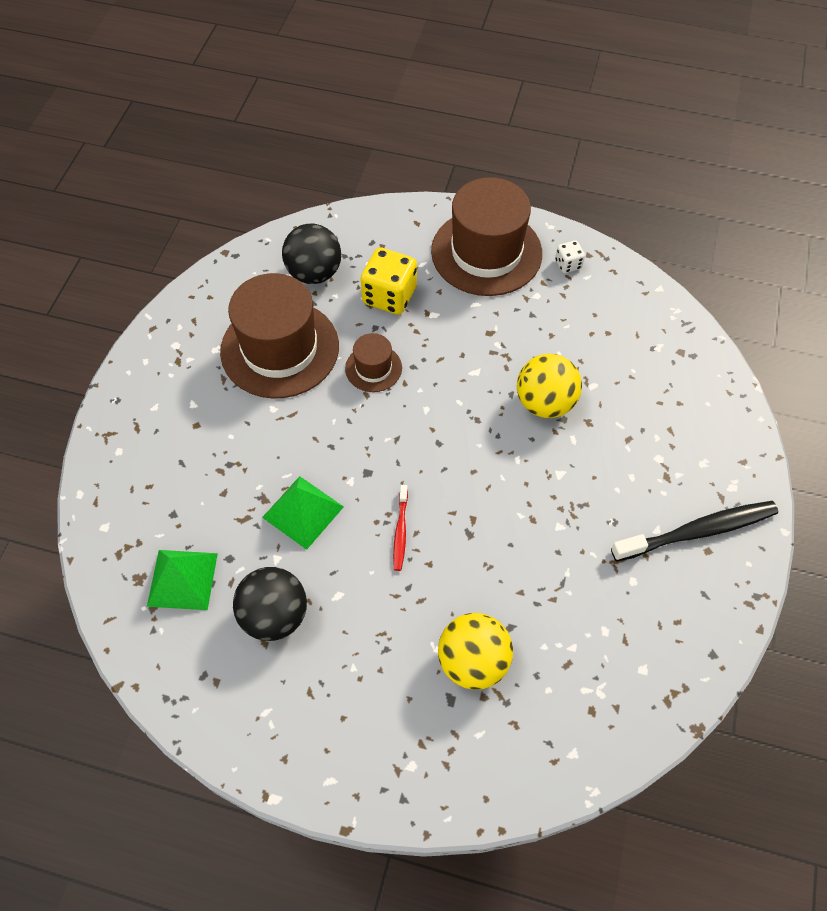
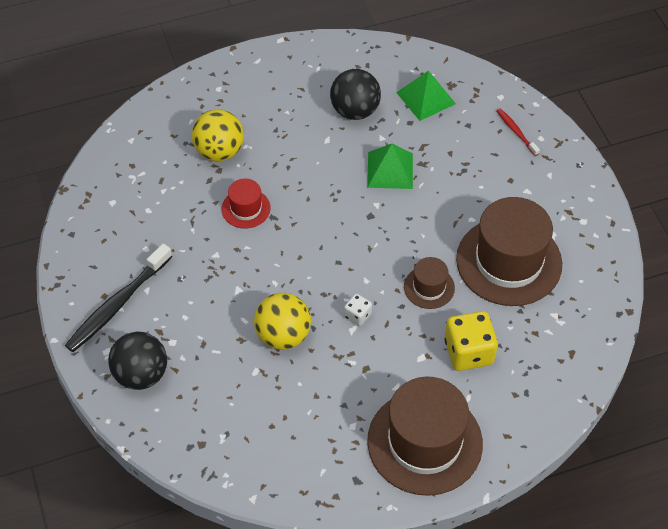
camera: 145 degrees right, 5 degrees down
black ball [282,224,341,284] -> black ball moved to [108,332,167,390]
red toothbrush [393,485,408,571] -> red toothbrush moved to [497,108,540,156]
white dice [555,240,585,273] -> white dice moved to [344,294,372,326]
none -> red hat [222,179,271,229]

